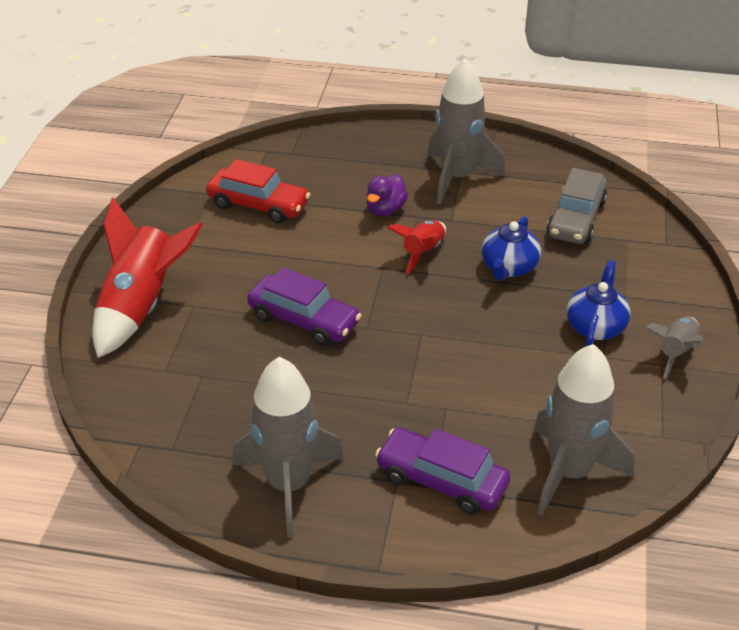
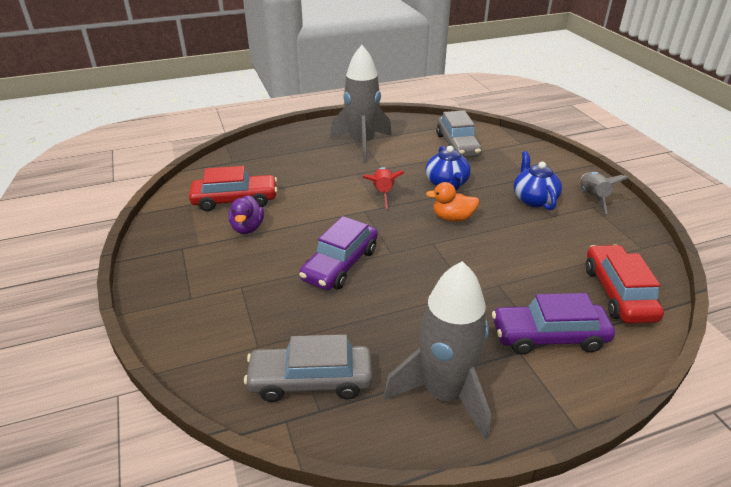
camera: 30 degrees left, 5 degrees down
red rocket [92,198,203,358] -> none
purple car [247,267,361,346] -> purple car turned 120 degrees clockwise [299,216,378,290]
purple duck [366,174,408,216] -> purple duck moved to [228,195,264,234]
grey rocket [533,344,635,516] -> red car [586,245,664,323]
none -> grey car [244,334,372,402]
none -> orange duck [426,182,479,222]

